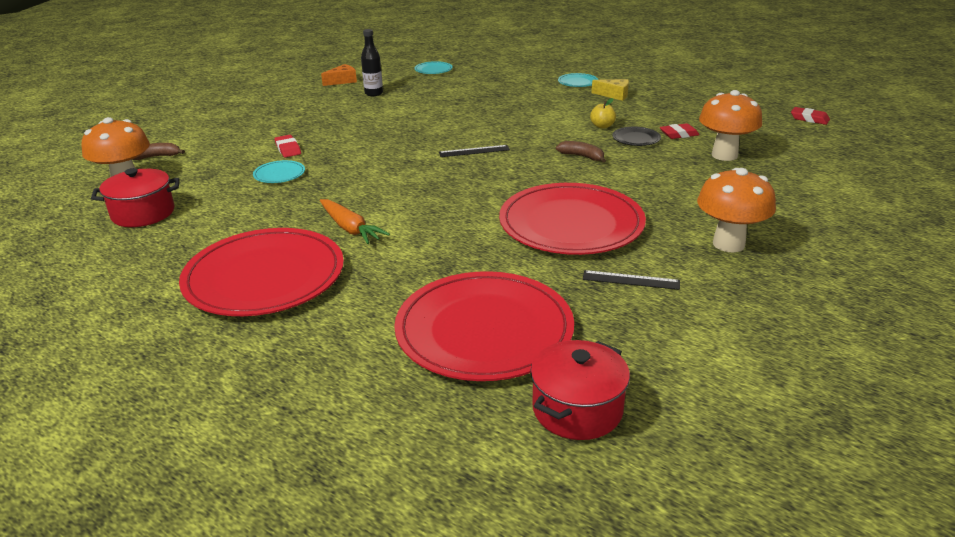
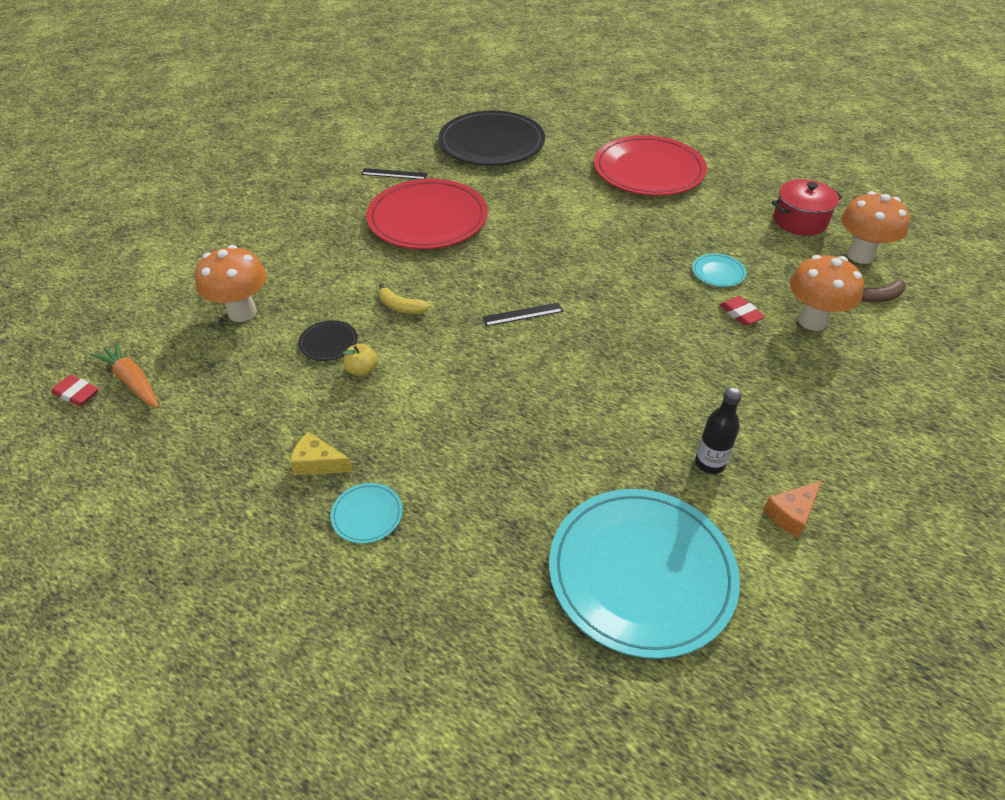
camera: 175 degrees right, 15 degrees up
orange carrot [320,199,390,244] -> orange carrot moved to [92,342,159,408]
red plate [394,271,574,381] -> black plate [438,111,545,166]
turquoise plate [414,61,453,74] -> turquoise plate [549,489,740,659], size x2.46
red pot [530,340,630,440] -> none
brown banana [556,141,606,163] -> yellow banana [379,284,430,314]
red eraser [660,123,700,139] -> none
orange mushroom [697,168,776,252] -> orange mushroom moved to [790,255,864,331]

